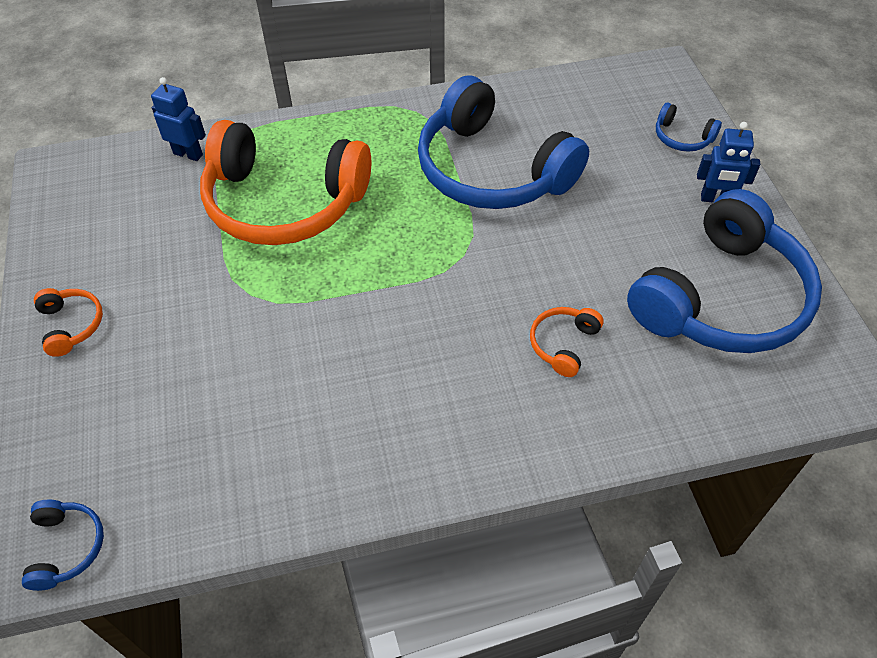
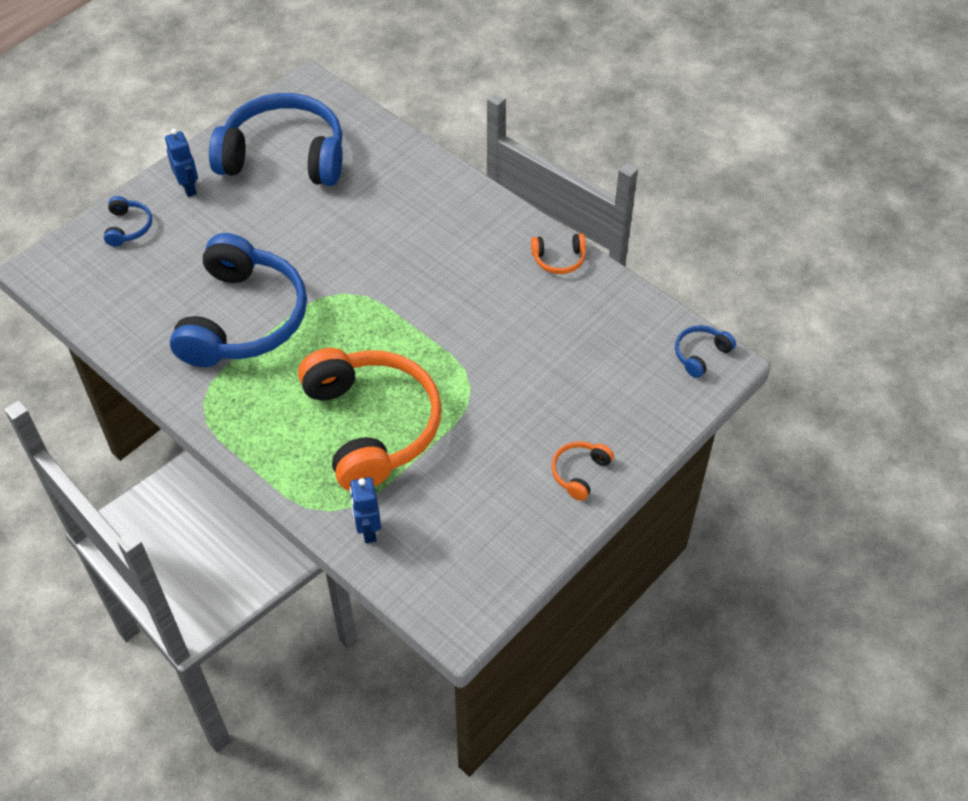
camera: 125 degrees left, 0 degrees up
orange headphones [530,307,604,377] -> orange headphones moved to [531,233,586,274]

